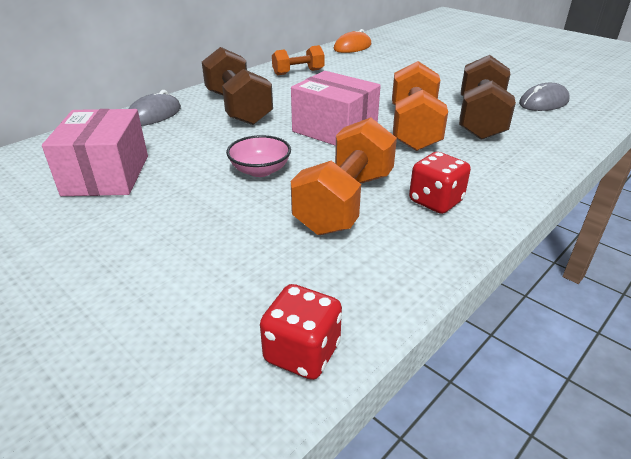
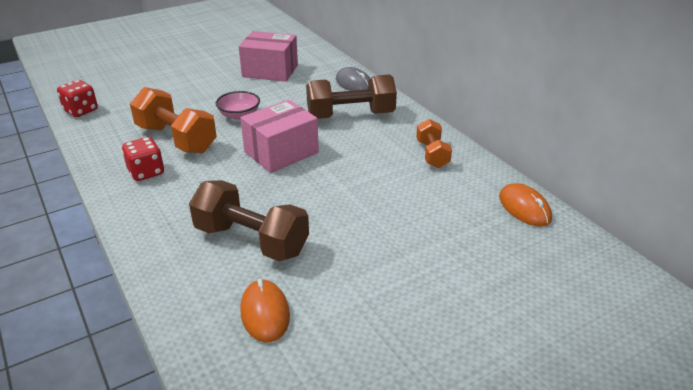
camera: 105 degrees right, 0 degrees up
orange dumbbell [392,61,448,151] -> none
grey mouse [519,83,570,111] -> orange mouse [240,278,290,342]

